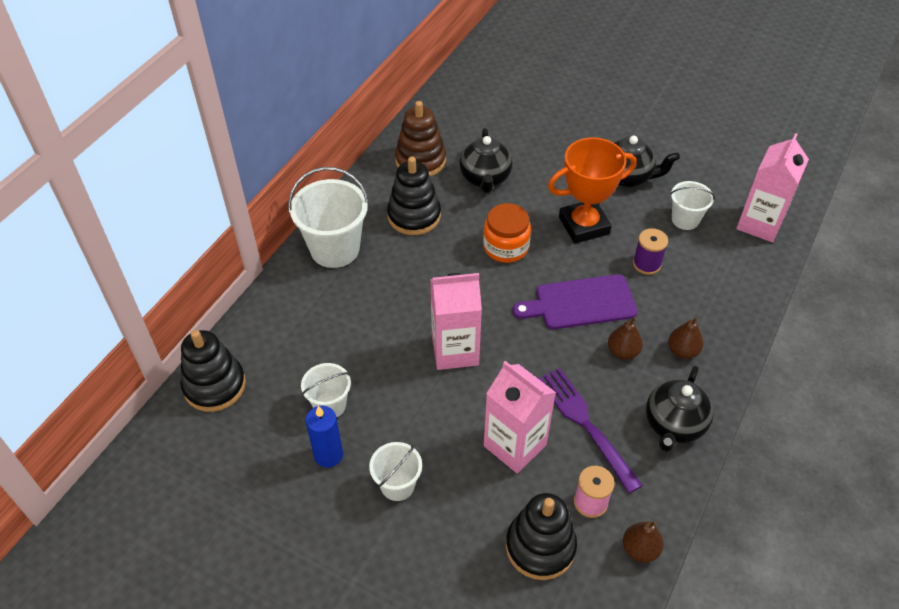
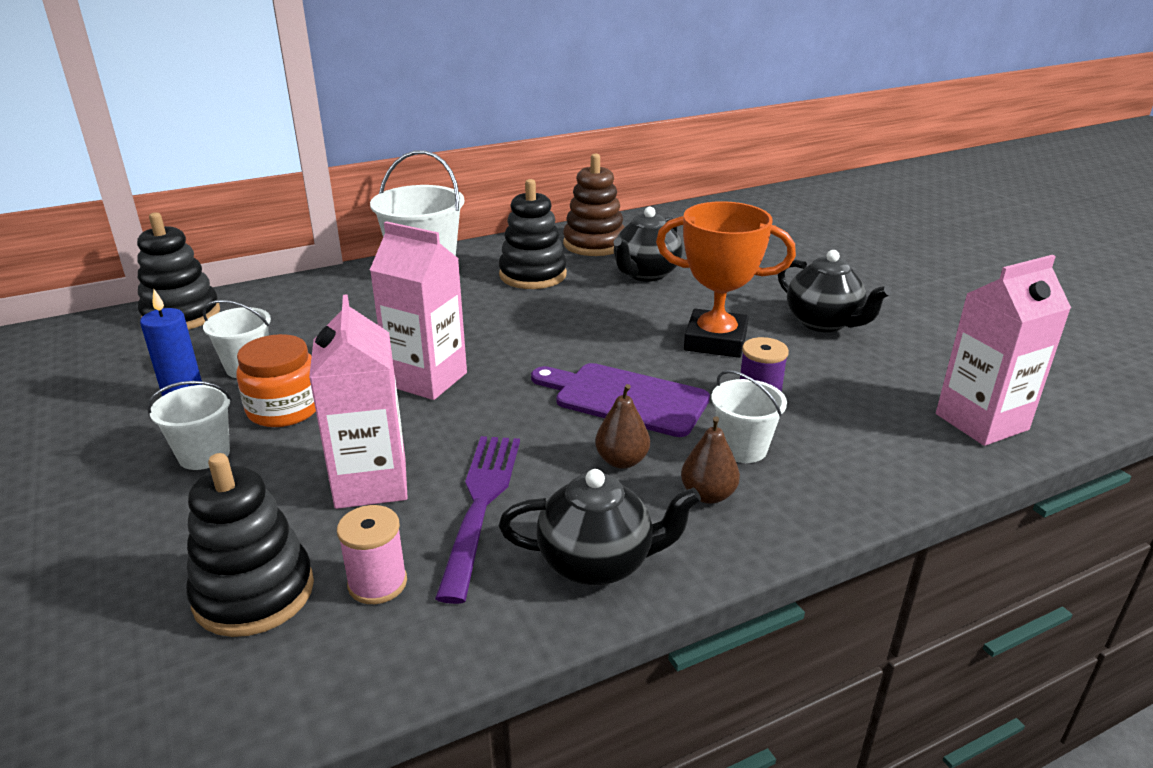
camera: 35 degrees right, 20 degrees down
orange jar [483,203,531,263] -> orange jar moved to [237,334,316,427]
brown pear [623,522,664,563] -> none
black teapot [646,365,714,452] -> black teapot turned 150 degrees counterclockwise [499,469,701,586]
white bucket [670,181,715,230] -> white bucket moved to [711,370,787,463]

